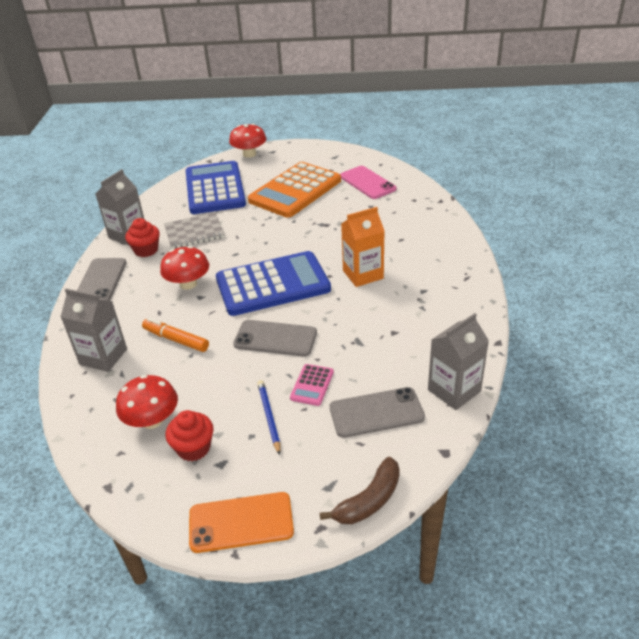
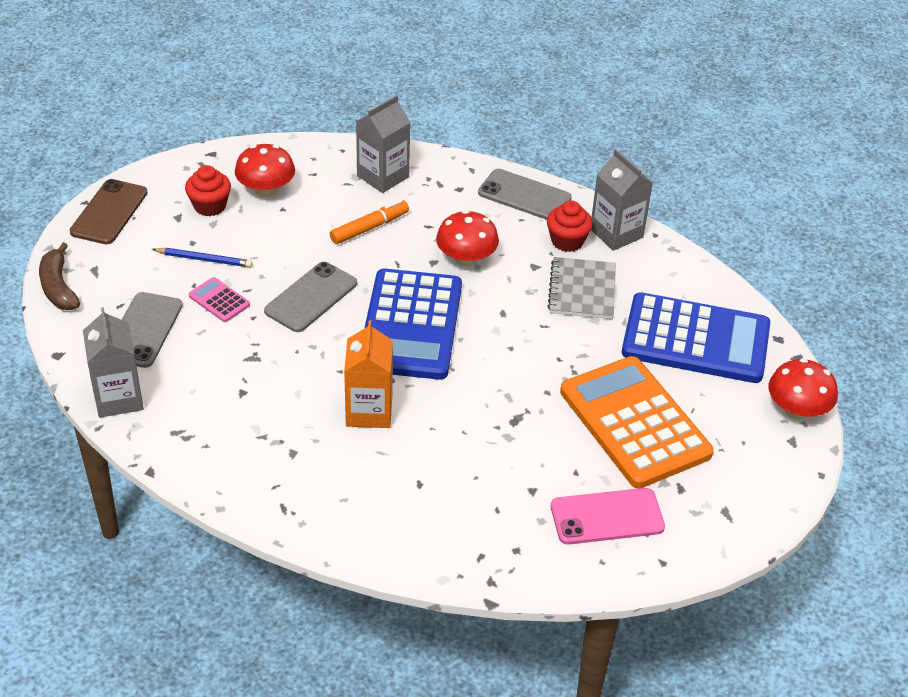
camera: 110 degrees right, 5 degrees up
orange phone [189,492,294,553] -> brown phone [70,179,148,244]

